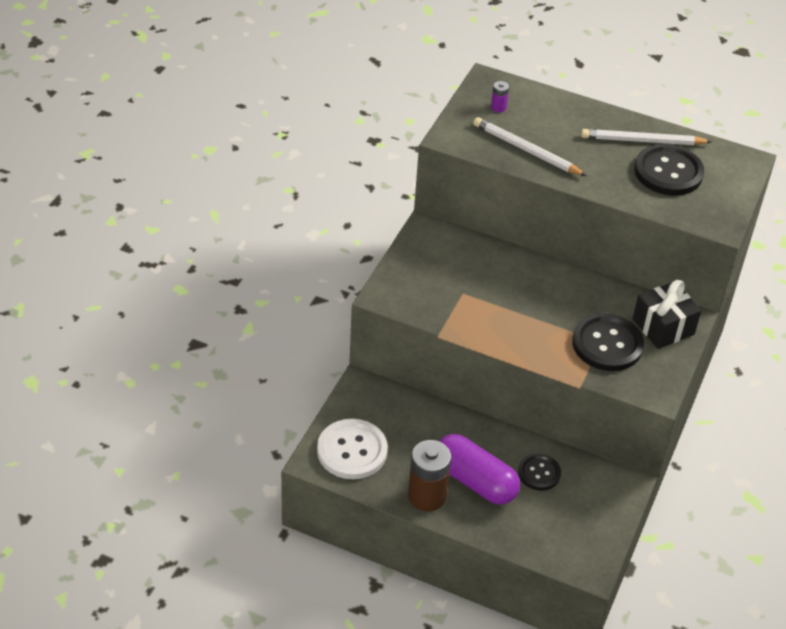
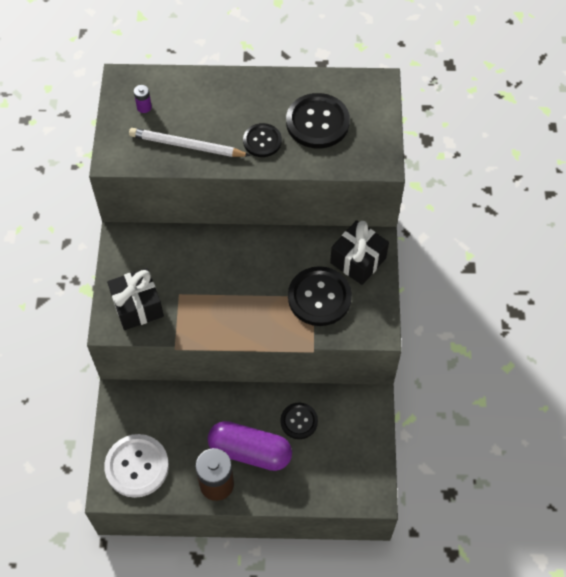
camera: 20 degrees left, 15 degrees up
white pencil [581,129,712,145] -> none
none -> black gift [107,268,164,330]
none -> black button [243,123,282,157]

